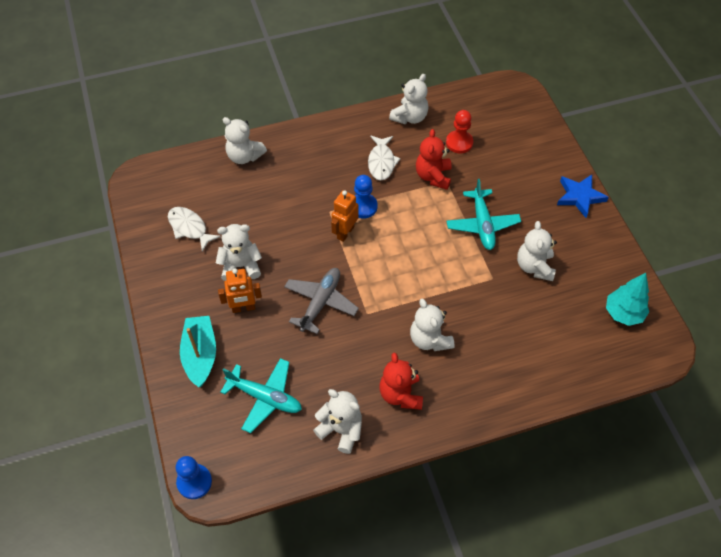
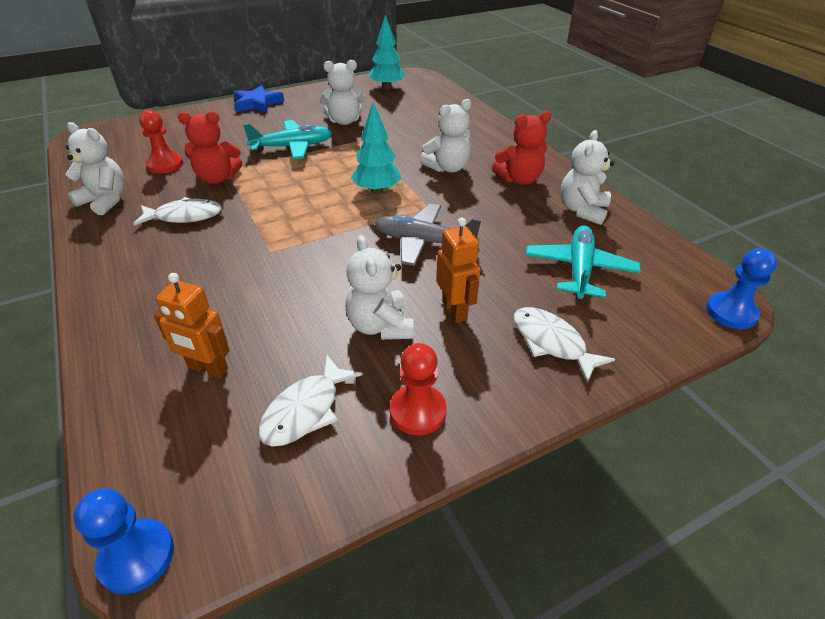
camera: 100 degrees left, 15 degrees down
turquoise boat [180,316,216,387] -> white fish [514,307,615,383]
white teddy bear [223,117,267,164] -> none
orange robot [331,190,359,242] -> orange robot moved to [154,273,230,378]
blue pawn [354,175,378,219] -> blue pawn moved to [74,488,174,594]
none -> turquoise tree [351,101,401,194]
none -> red pawn [390,343,447,435]

